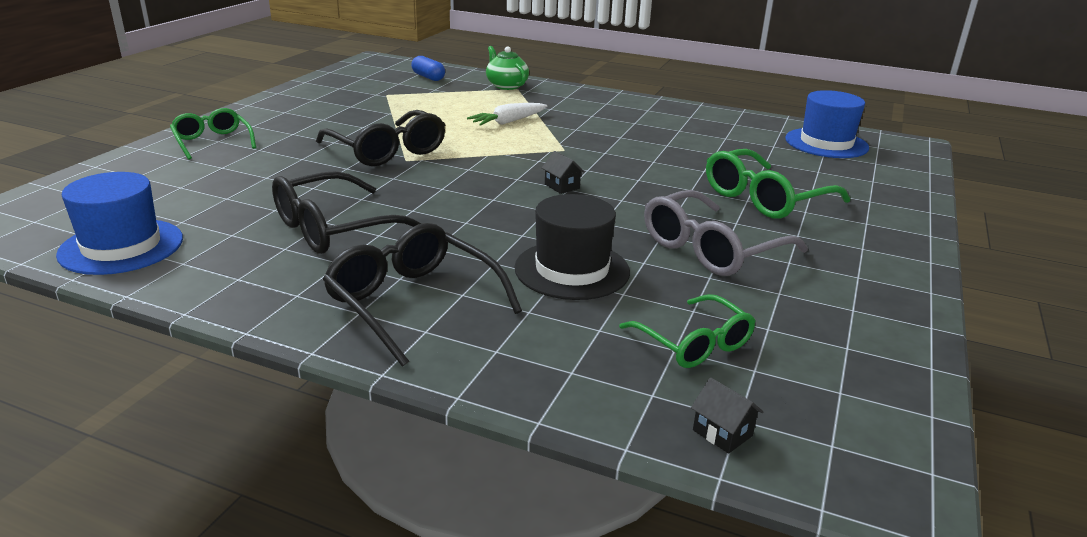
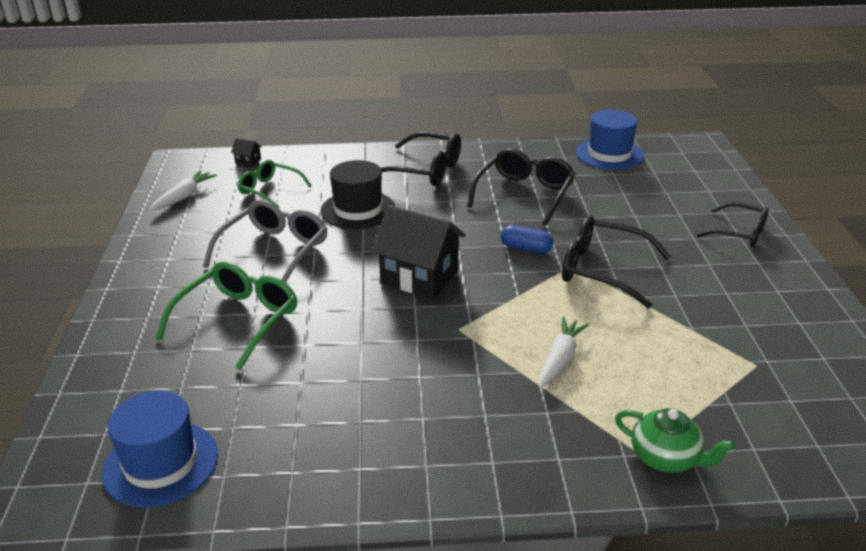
camera: 155 degrees right, 5 degrees up
green glasses [170,108,256,160] -> black glasses [697,202,769,247]
blue capsule [411,56,445,81] -> blue capsule moved to [501,225,554,254]
black house [542,151,585,194] -> black house [371,205,466,299], size x2.46
none -> white carrot [150,170,217,210]

